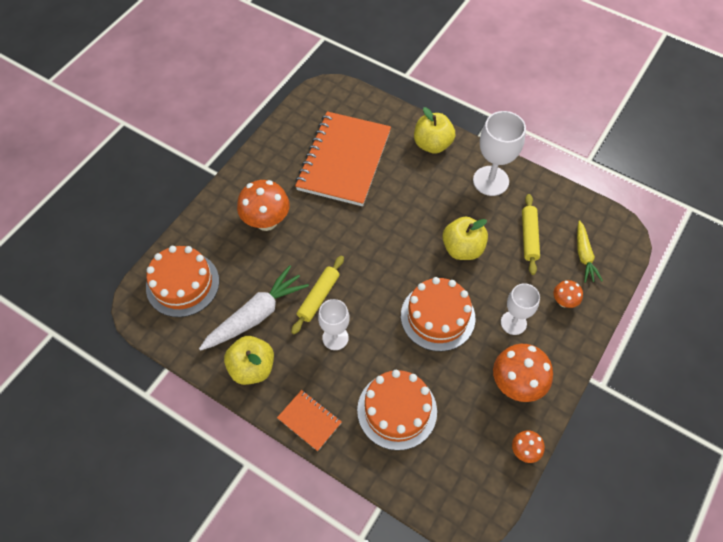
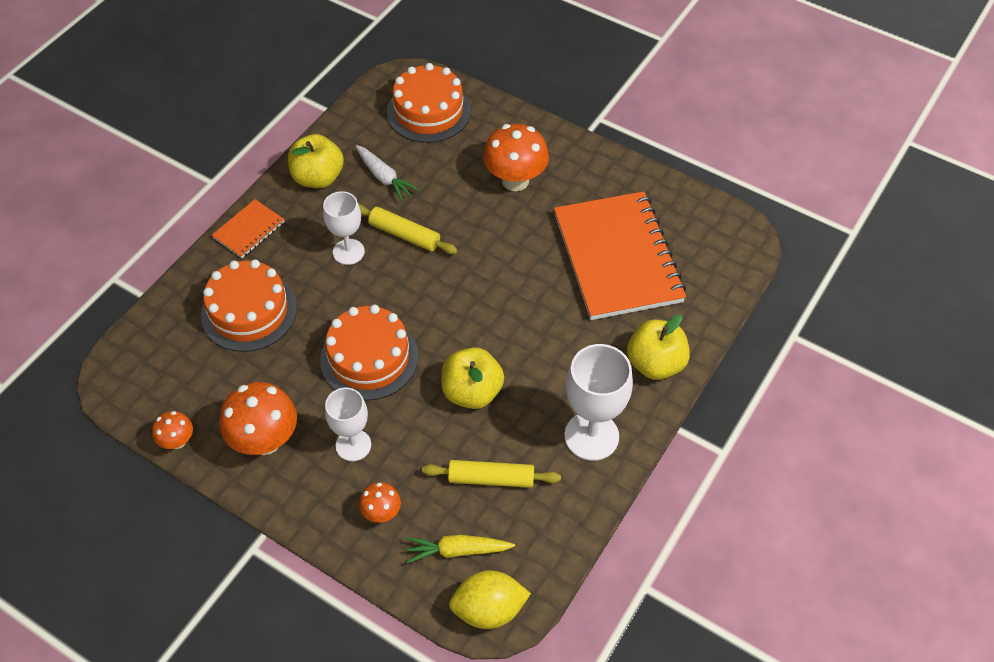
camera: 90 degrees right, 5 degrees down
white carrot [199,265,309,351] -> white carrot [356,145,419,201], size x0.60
orange notebook [295,111,391,206] -> orange notebook turned 60 degrees clockwise [554,191,686,320]
none -> yellow lemon [449,570,531,629]

